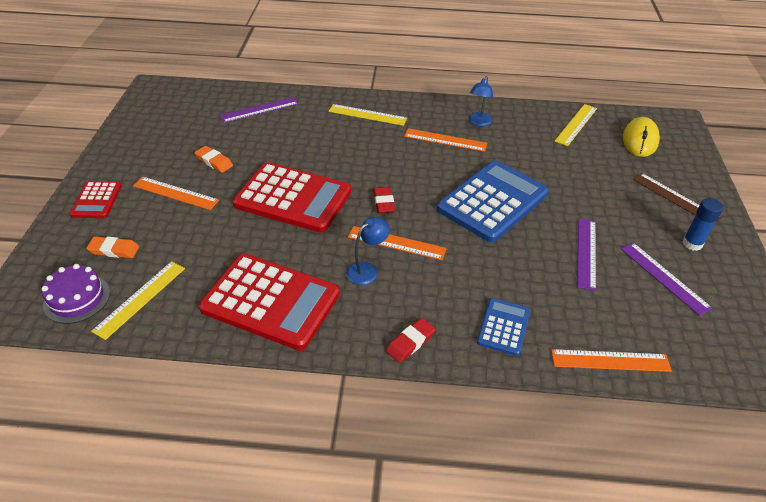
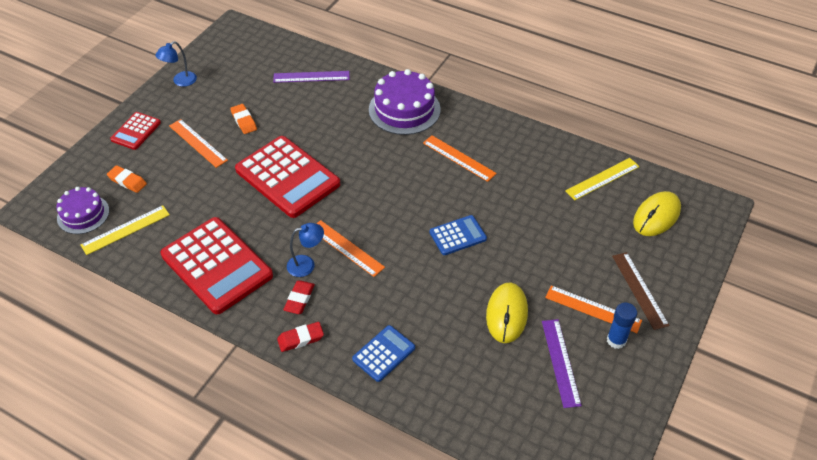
camera: 25 degrees right, 5 degrees up
yellow ruler [328,104,407,126] -> purple cake [369,69,441,135]
red eraser [373,187,395,213] -> red eraser moved to [283,280,315,314]
blue calculator [437,161,549,242] -> blue calculator [430,215,487,255], size x0.50
blue lamp [468,76,493,126] -> blue lamp moved to [155,41,197,87]
orange ruler [551,349,672,372] -> orange ruler moved to [545,285,642,333]
purple ruler [577,219,596,291] -> yellow mouse [486,283,528,343]

